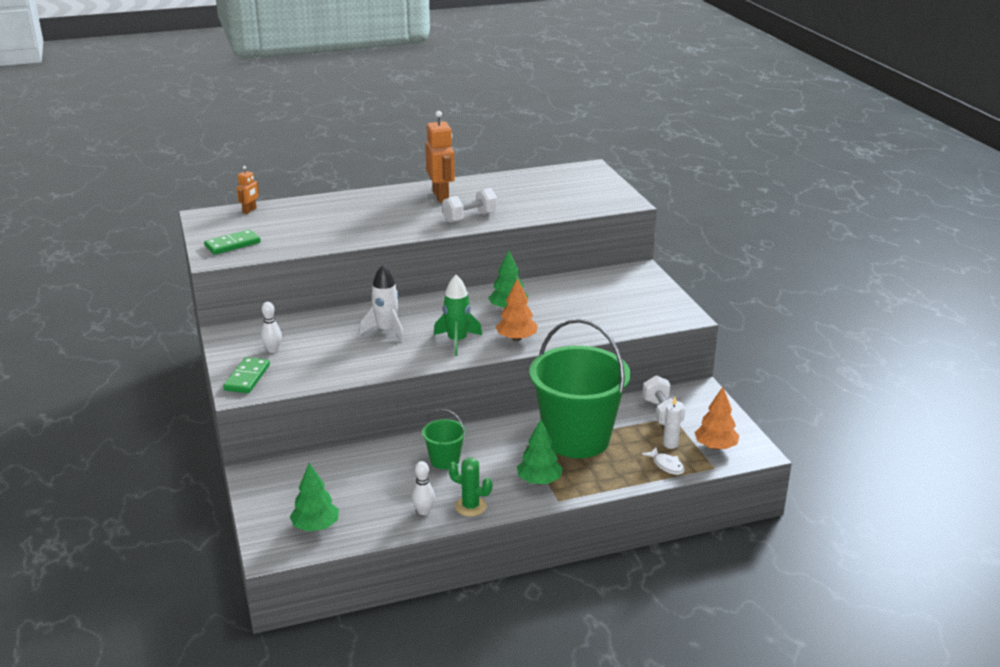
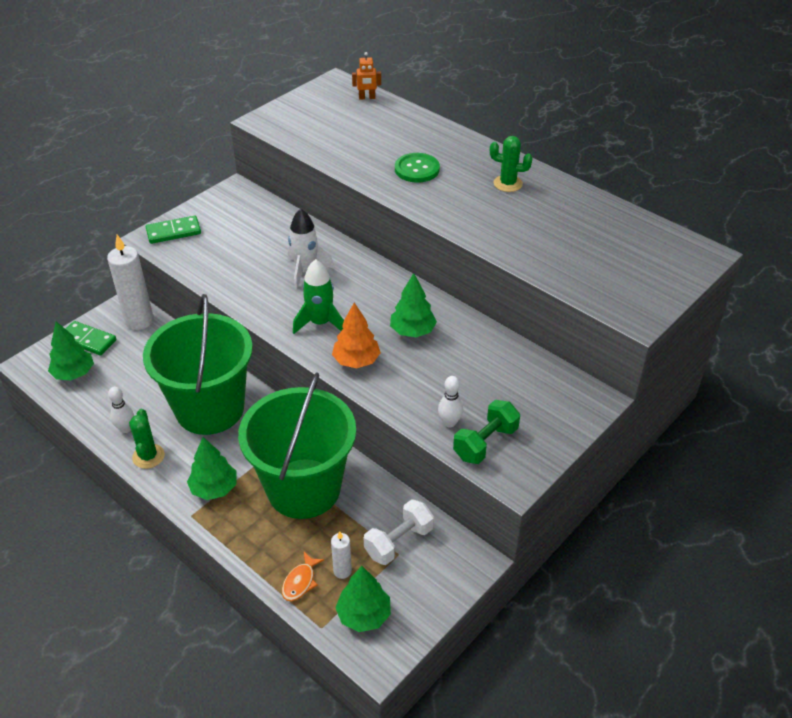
camera: 60 degrees right, 15 degrees up
green domino [204,229,261,255] -> green domino moved to [66,321,116,355]
white bowling pin [260,302,282,353] -> white bowling pin moved to [438,376,463,427]
green bucket [422,409,466,469] -> green bucket [143,294,253,435], size x2.31
orange robot [425,111,455,203] -> green cactus [490,136,533,192]
white dumbbell [442,188,497,223] -> none
white fish [642,447,685,475] -> orange fish [282,552,324,601]
orange tree [694,387,739,450] -> green tree [335,566,391,632]
none -> white candle [107,235,154,330]
none -> green button [395,153,440,182]
none -> green dumbbell [453,400,520,464]

